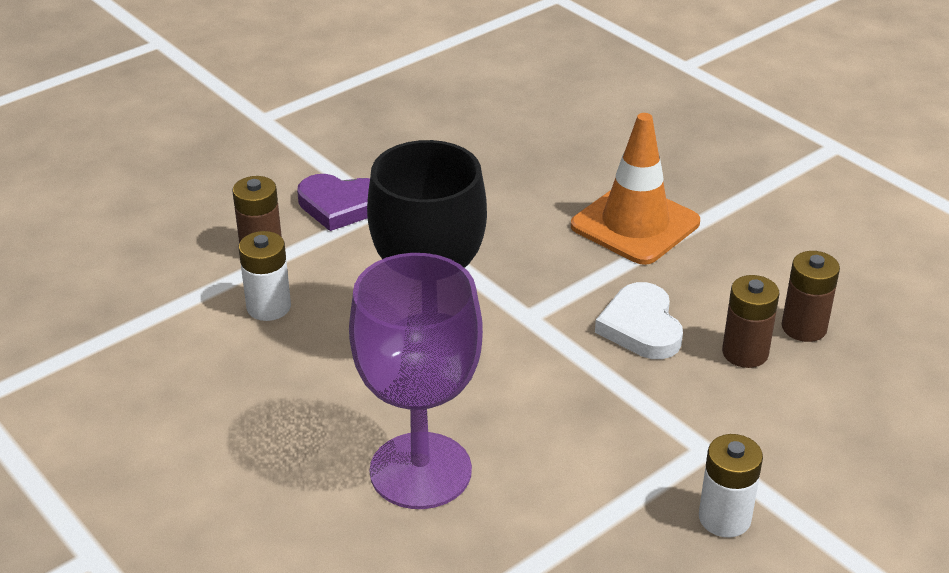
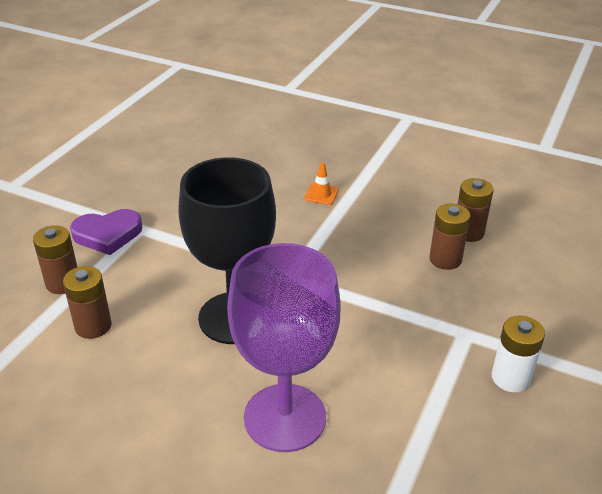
camera: 25 degrees left, 0 degrees up
white battery [239,231,291,321] -> brown battery [63,266,112,339]
orange traffic cone [571,113,700,265] -> orange traffic cone [304,162,339,205], size x0.42
white heart [595,282,683,359] -> none

